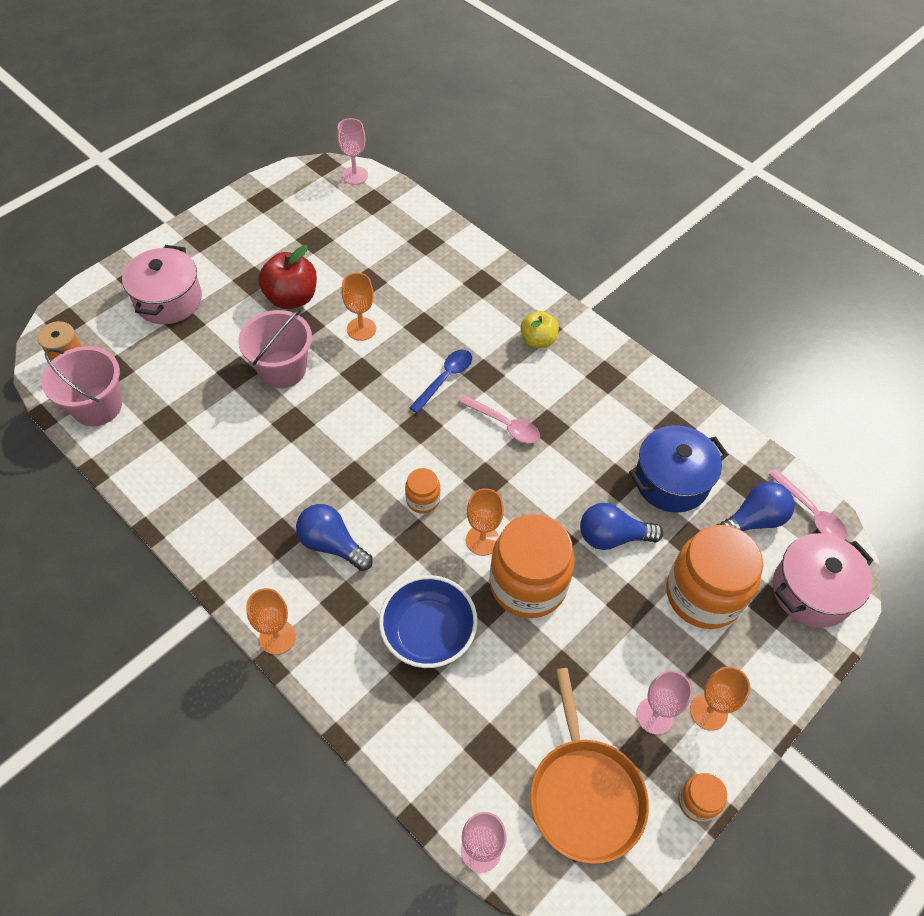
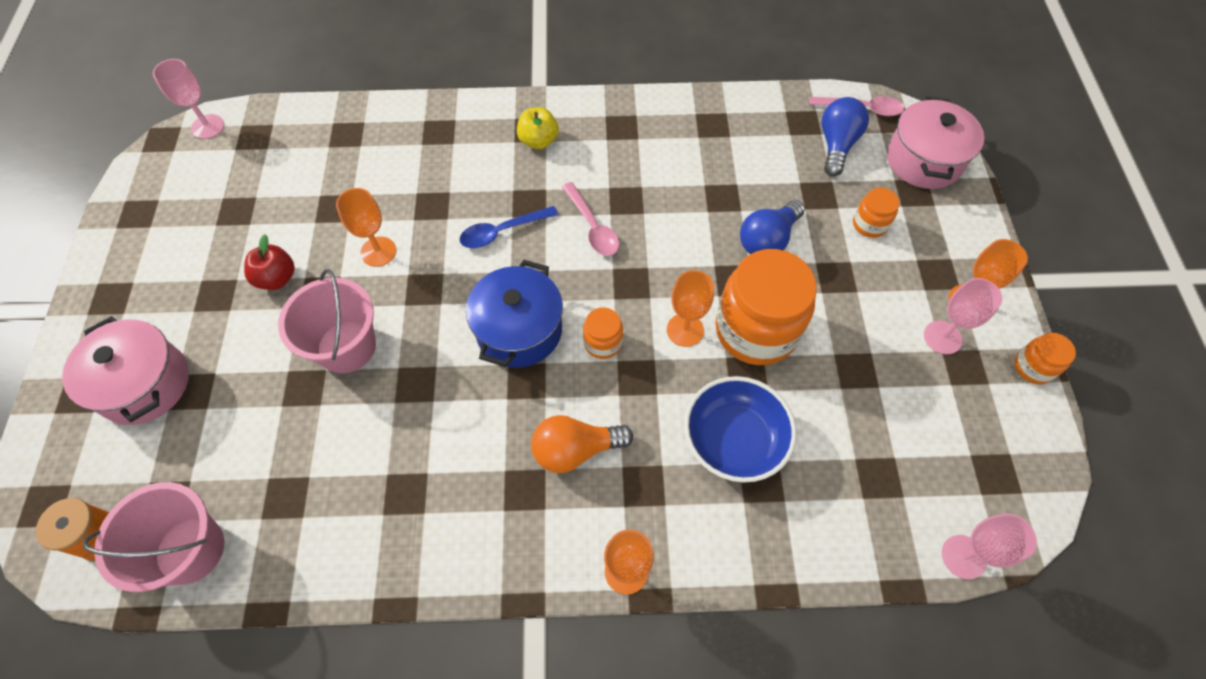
camera: 45 degrees left, 5 degrees up
red apple [258,245,317,309] -> red apple [244,234,295,290], size x0.65
blue light bulb [296,504,373,571] -> orange light bulb [531,415,633,473]
blue spoon [409,350,472,413] -> blue spoon turned 105 degrees counterclockwise [460,206,558,248]
pink spoon [458,395,540,443] -> pink spoon turned 75 degrees clockwise [562,182,619,256]
orange pan [530,668,649,864] -> none
blue pot [629,425,729,513] -> blue pot moved to [466,260,563,368]
orange jar [666,525,763,629] -> orange jar [853,188,900,238], size x0.46

